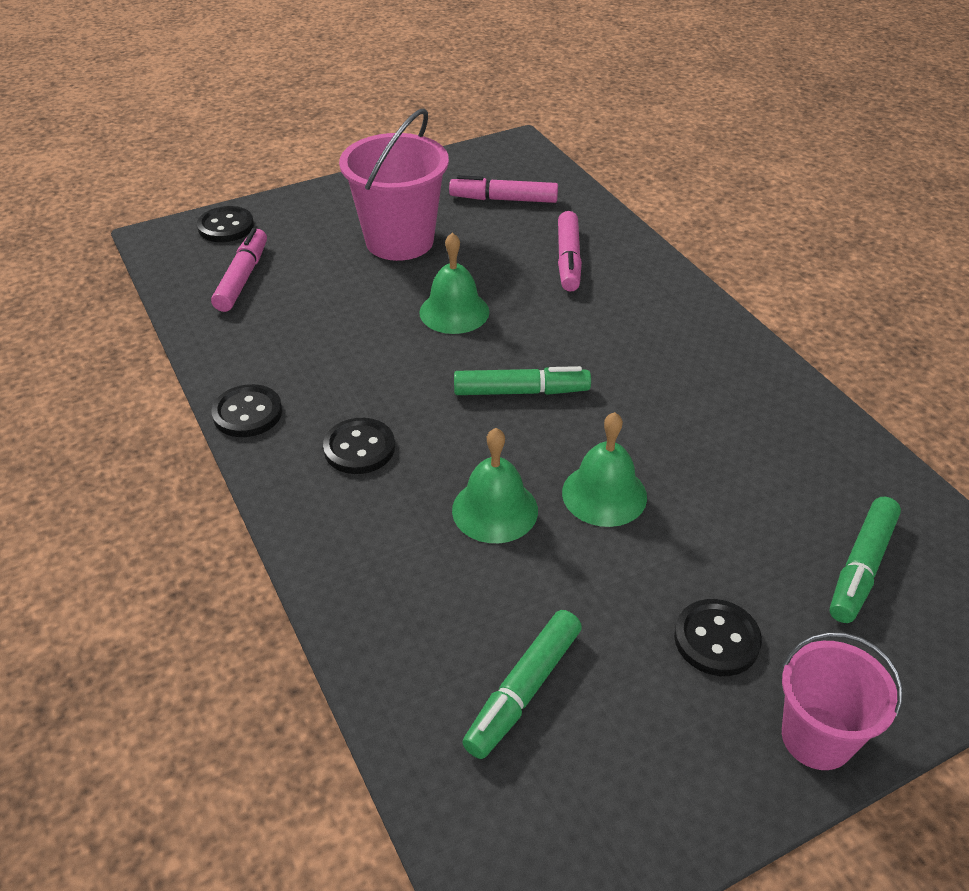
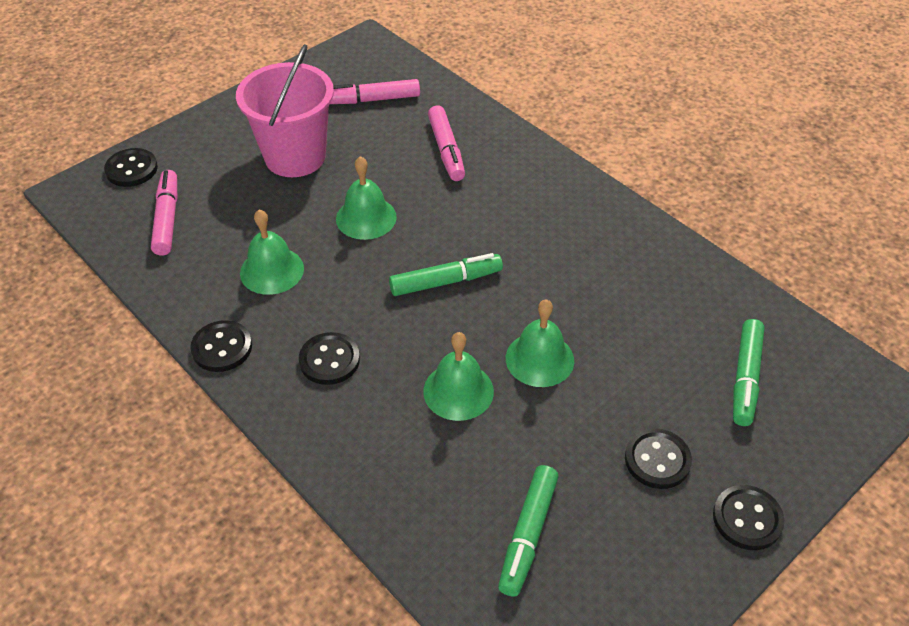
camera: 15 degrees left, 5 degrees up
pink bucket [782,632,903,770] -> black button [713,485,784,550]
none -> green bell [240,209,304,295]

